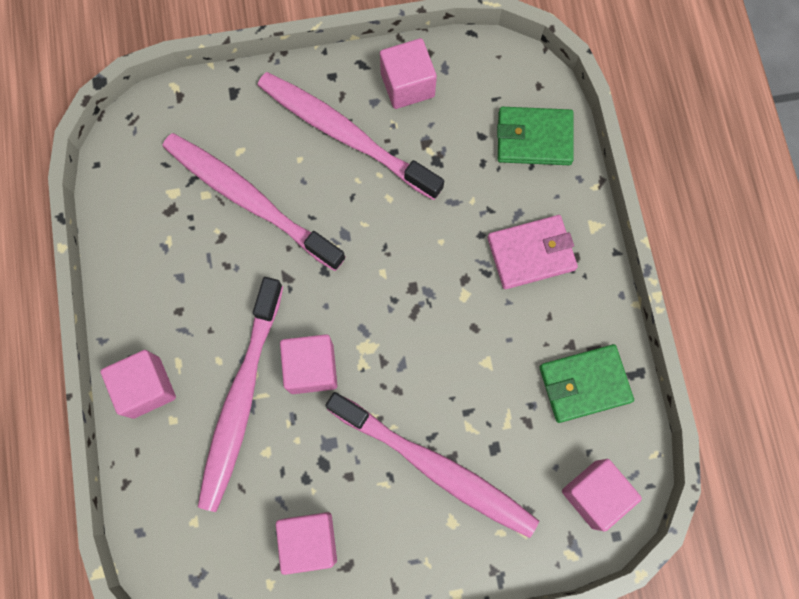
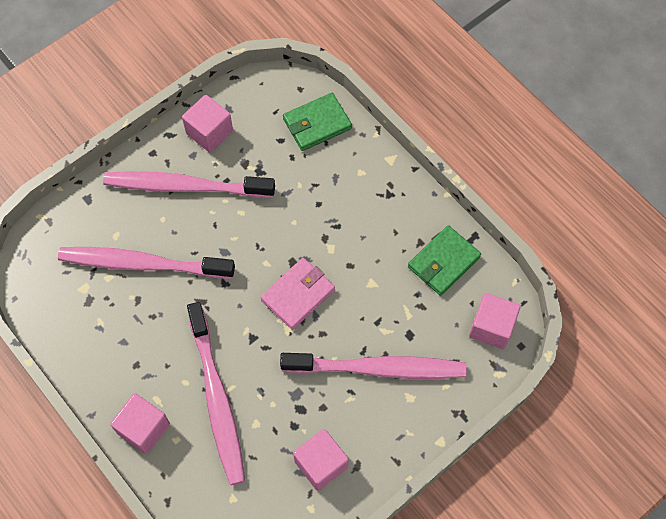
camera: 30 degrees left, 10 degrees down
pink cube [280,334,337,394] -> none
pink wallet [487,215,578,289] -> pink wallet moved to [260,258,335,330]

